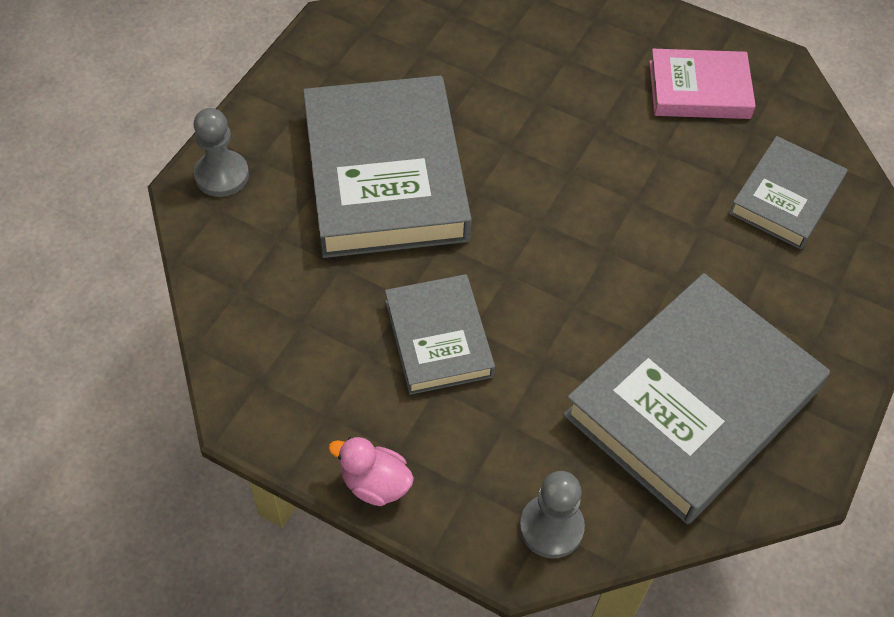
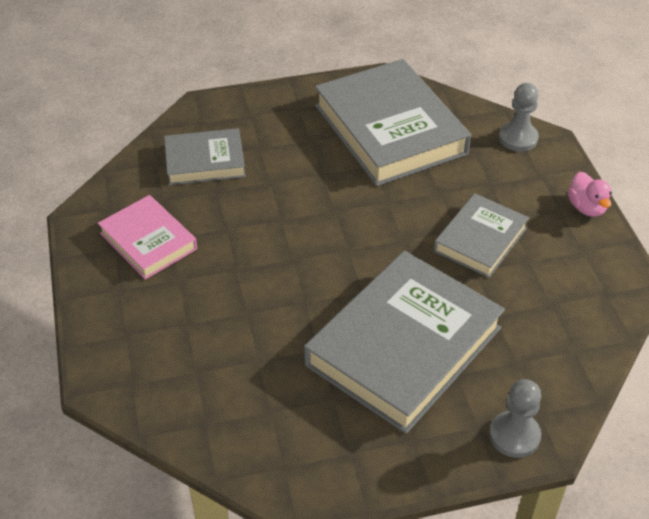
camera: 130 degrees left, 10 degrees down
grey book [563,273,830,524] -> grey book turned 60 degrees clockwise [315,59,471,186]

